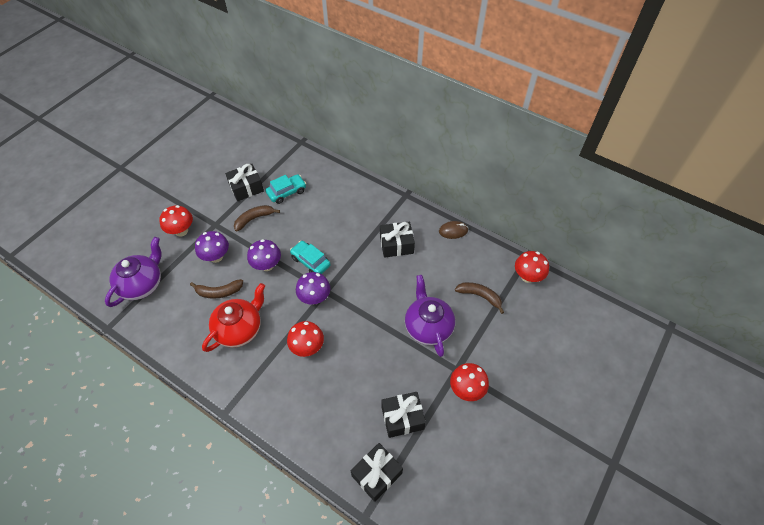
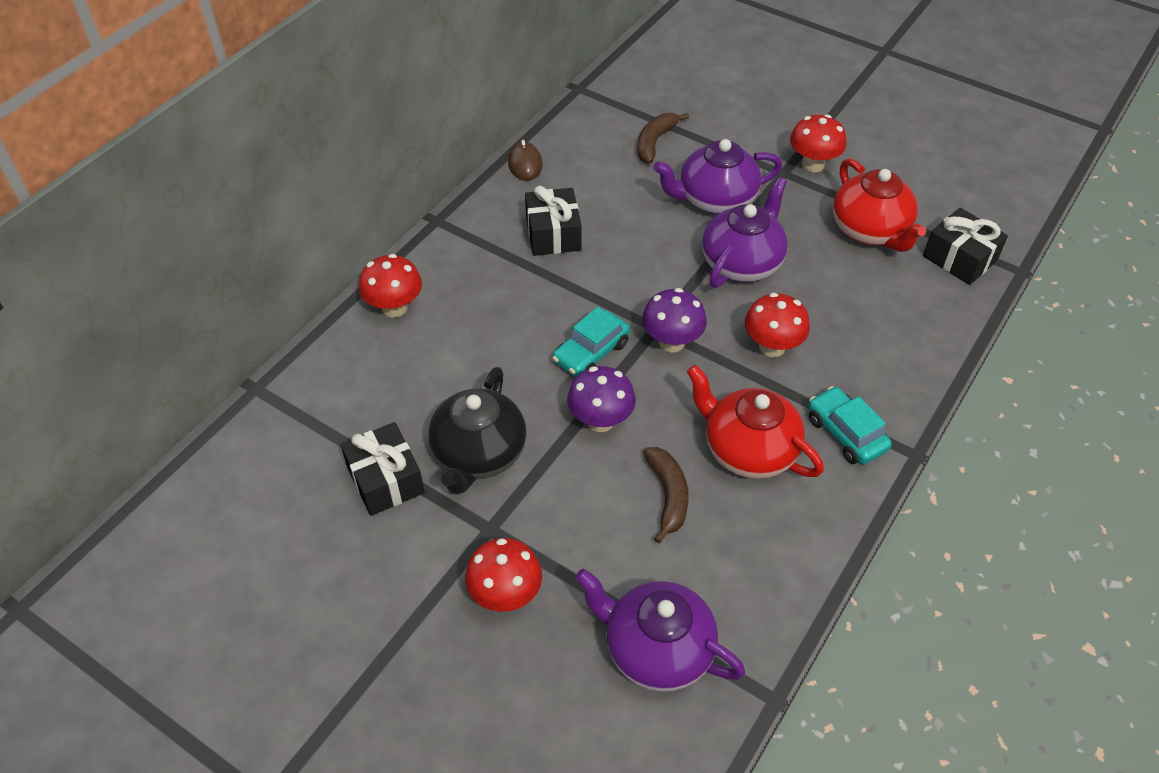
camera: 90 degrees left, 5 degrees down
purple mushroom [195,231,229,263] -> none
brown banana [234,205,280,232] -> black teapot [429,367,527,495]
turquoise car [265,174,306,204] -> turquoise car moved to [809,386,892,465]
black gift [381,392,426,438] -> red teapot [833,158,926,252]
red mushroom [515,251,549,283] -> red mushroom moved to [359,254,422,317]
none -> purple teapot [702,177,788,288]

